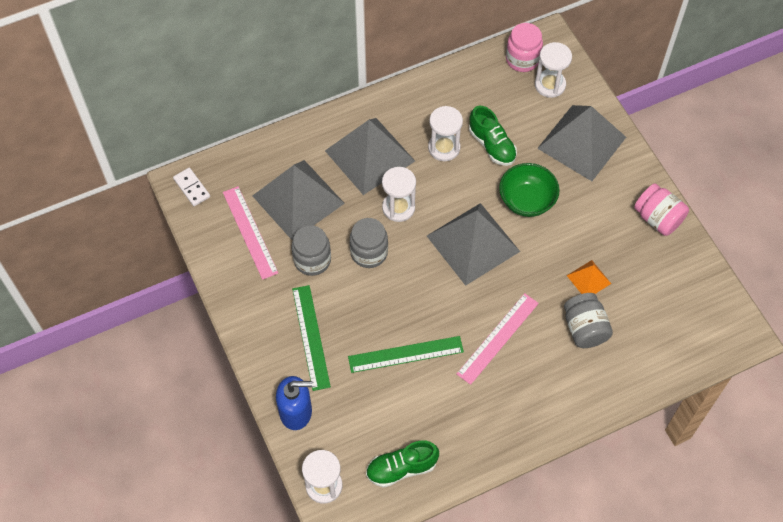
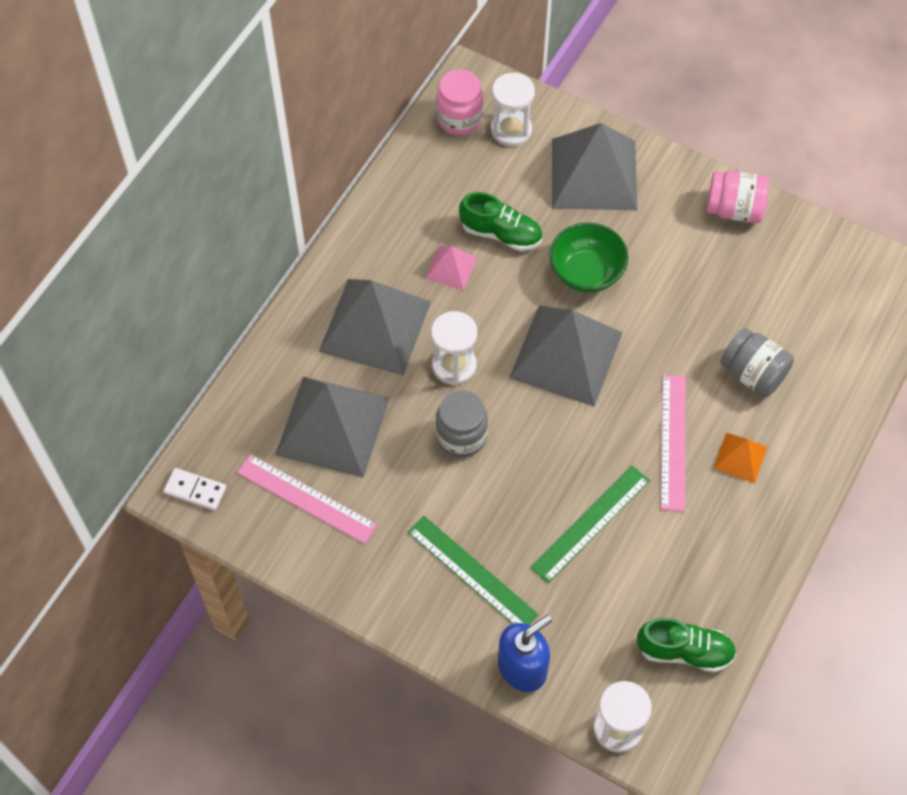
camera: 35 degrees left, 0 degrees up
grey jar [291,225,331,276] -> none
green shoe [366,441,439,488] -> green shoe turned 120 degrees counterclockwise [637,618,737,672]
white hourglass [428,106,463,161] -> pink pyramid [425,246,477,290]
orange pyramid [567,260,611,294] -> orange pyramid moved to [713,433,767,483]

